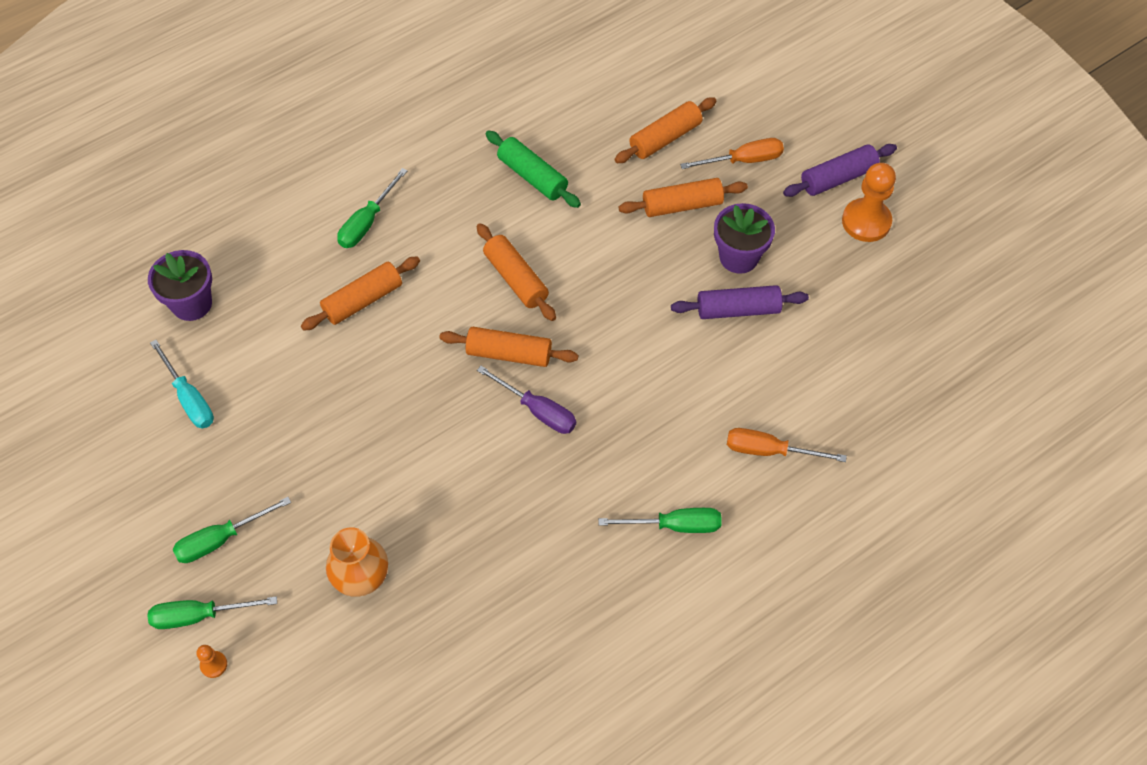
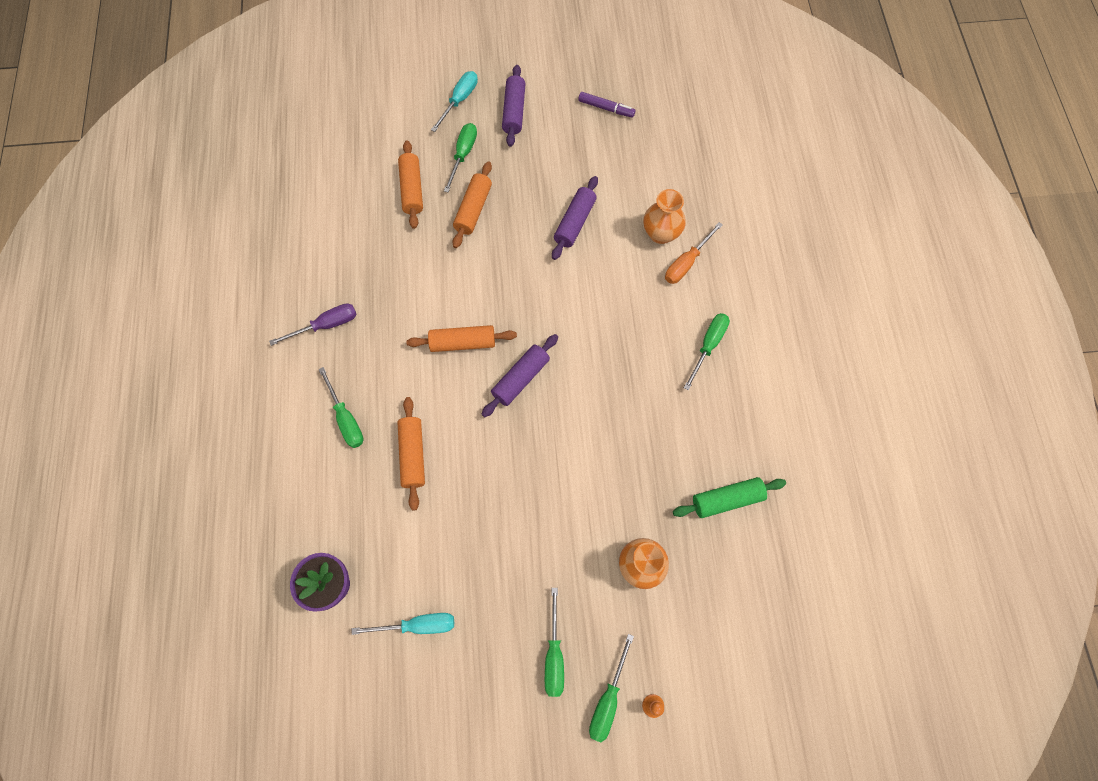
camera: 60 degrees left, 10 degrees up
orange rolling pin [439,327,578,367] -> purple rolling pin [481,334,558,417]
purple screwdriver [477,366,576,434] -> purple screwdriver moved to [269,303,357,346]
green rolling pin [486,131,581,208] -> green rolling pin moved to [673,477,786,518]
orange screwdriver [680,138,784,169] -> green screwdriver [444,123,477,192]
purple flower pot [714,203,775,274] -> none
orange pawn [842,163,896,242] -> none
none -> turquoise screwdriver [431,71,478,132]
none -> purple marker [578,92,636,118]
none -> orange vase [644,189,686,244]

